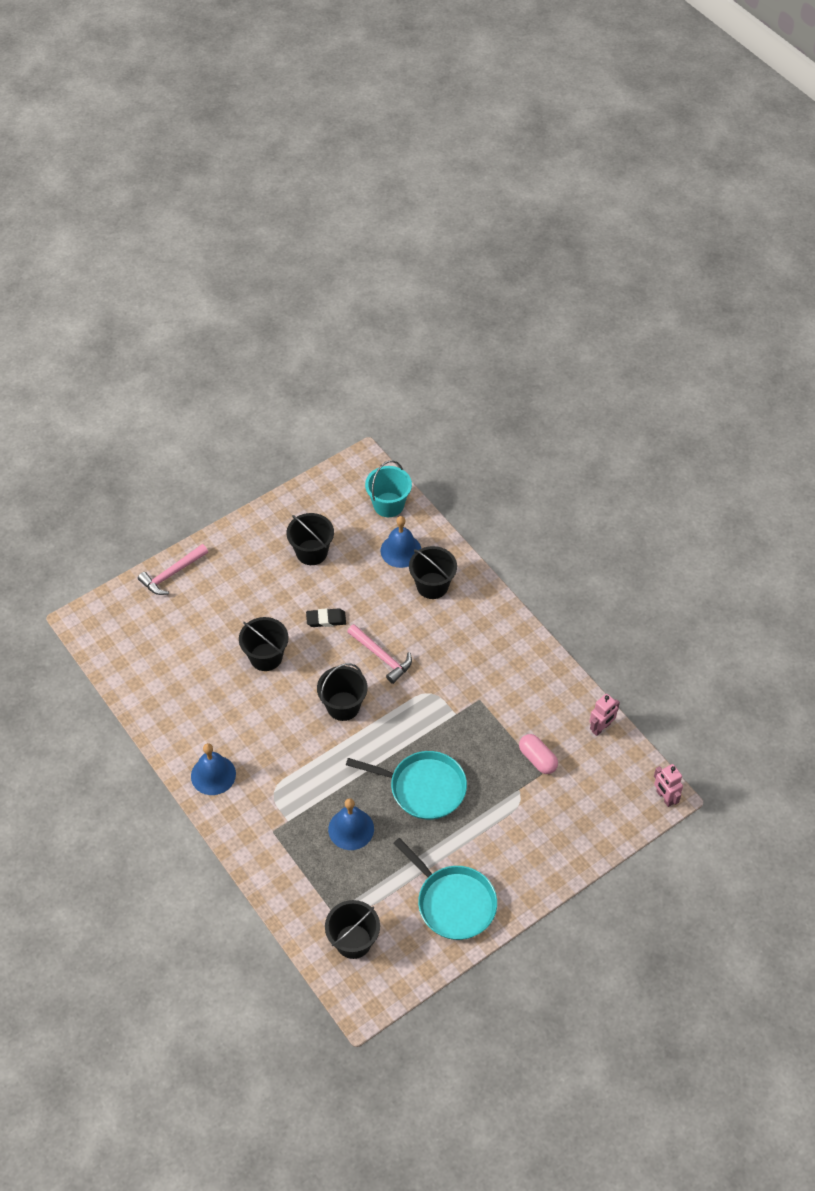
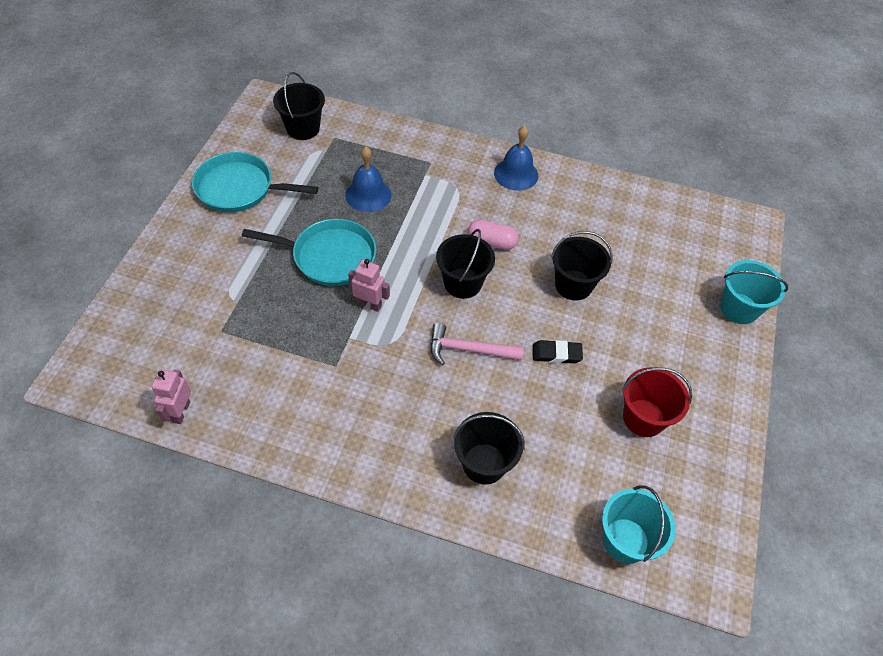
camera: 140 degrees right, 0 degrees up
pink hammer [138,544,208,595] -> turquoise bucket [720,260,788,324]
black bucket [286,513,334,565] -> red bucket [622,367,692,437]
black eraser [306,608,346,627] -> black eraser turned 45 degrees clockwise [533,340,583,363]
turquoise pan [346,751,467,820] -> turquoise pan turned 150 degrees counterclockwise [242,219,376,286]
blue bell [380,516,421,568] -> none
pink capsule [519,734,558,774] -> pink capsule moved to [468,220,518,250]
pink robot [654,764,683,807] -> pink robot moved to [348,259,390,312]

